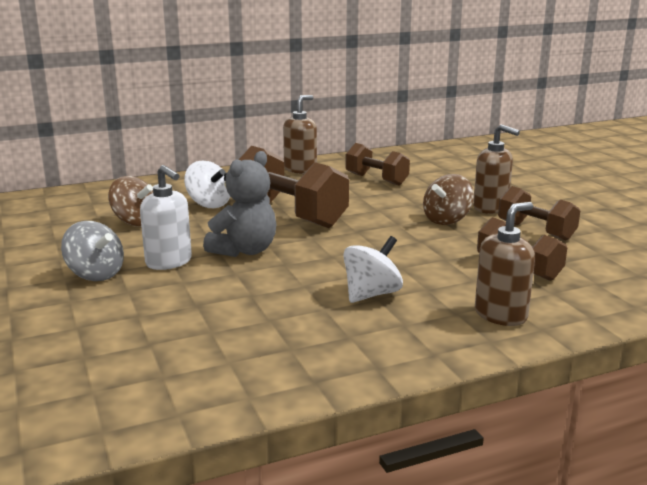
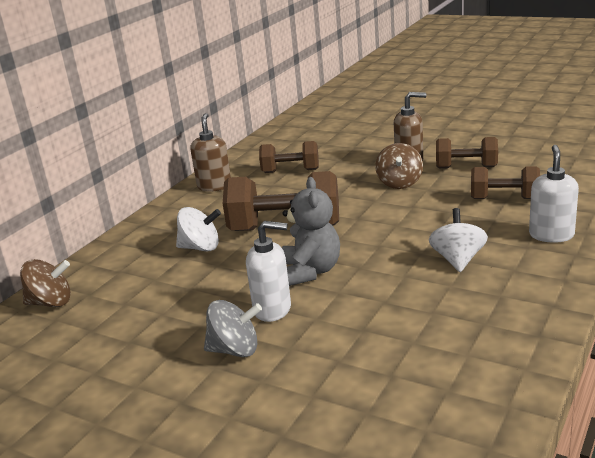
camera: 35 degrees left, 5 degrees up
brown spinning top [108,176,153,226] -> brown spinning top moved to [20,259,71,307]
brown soap dispenser [475,202,535,326] -> white soap dispenser [529,145,579,243]

